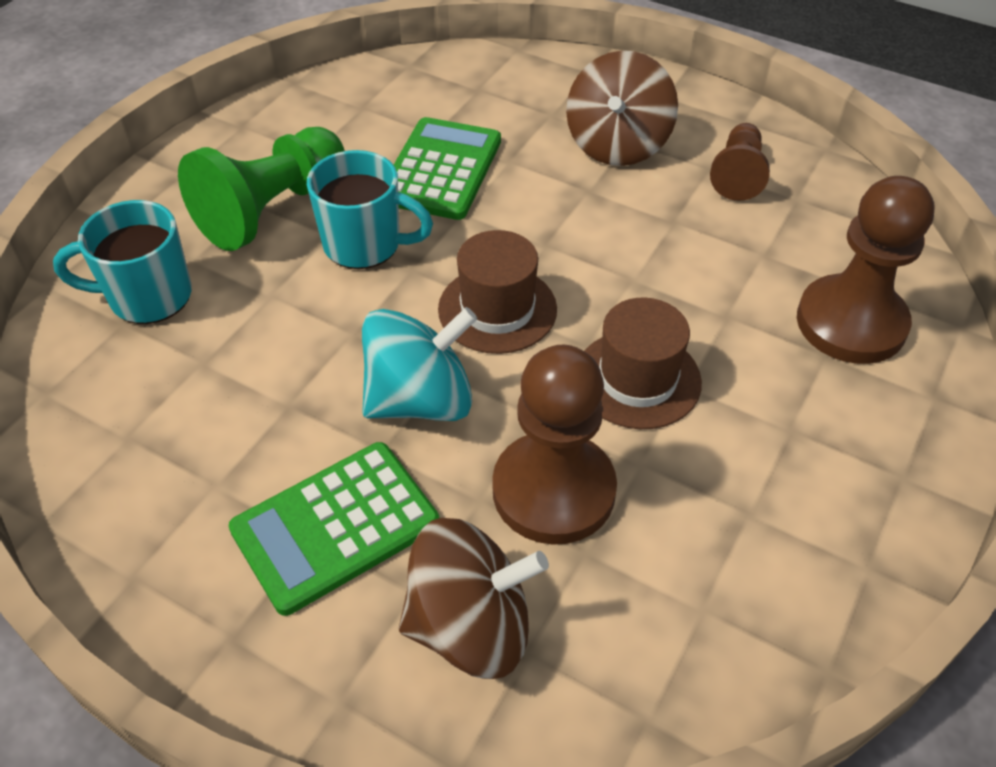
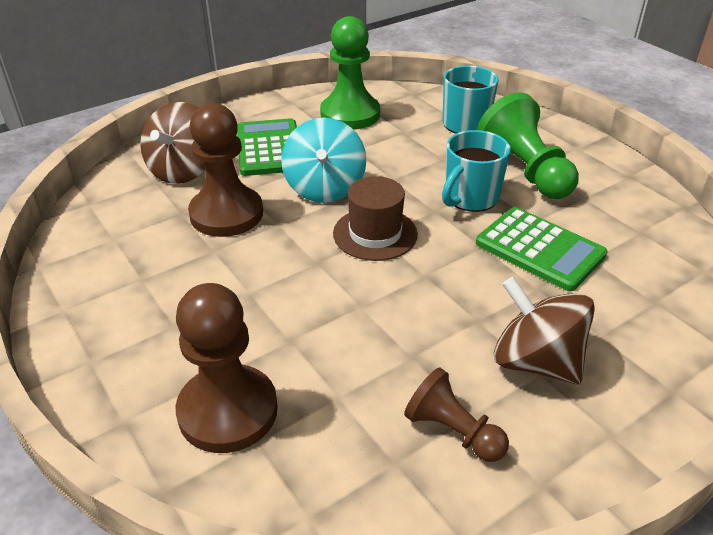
camera: 115 degrees right, 10 degrees down
brown hat [584,298,702,429] -> none
none -> green pawn [320,16,380,129]

